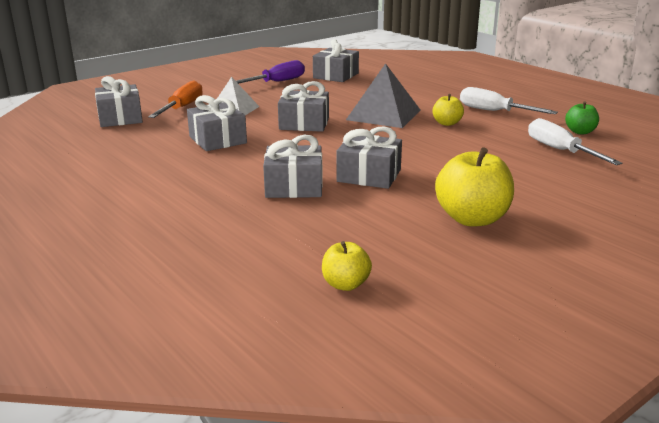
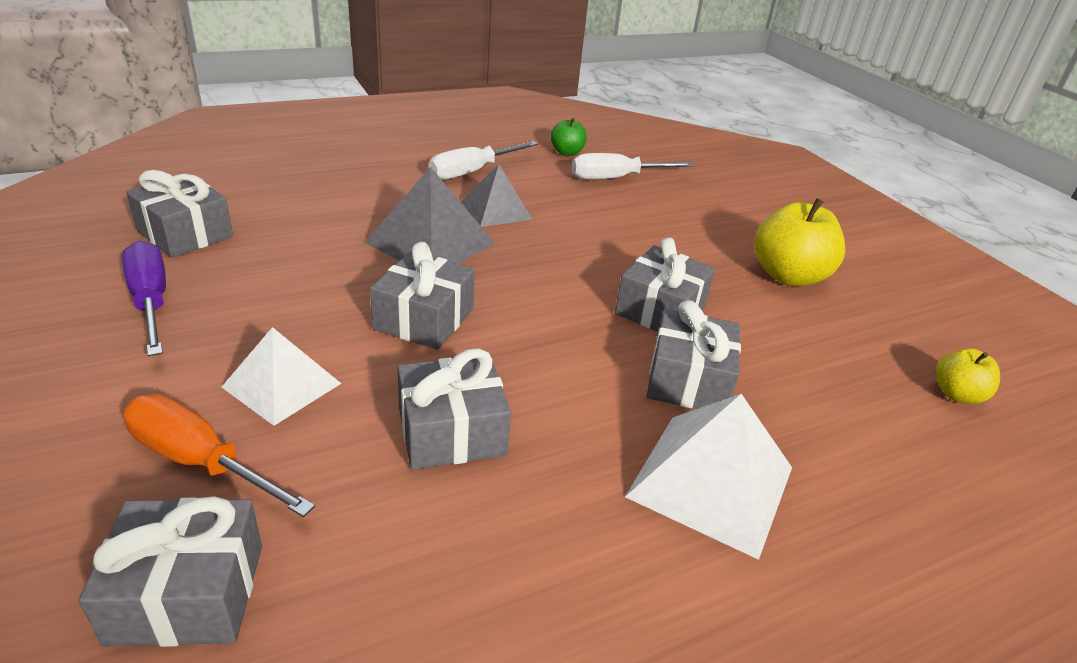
camera: 80 degrees left, 10 degrees up
yellow apple [432,94,464,126] -> grey pyramid [461,164,533,227]
none -> white pyramid [625,394,792,560]

